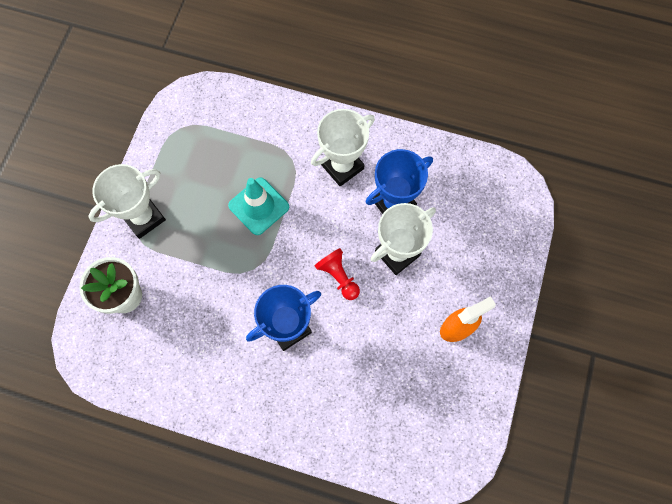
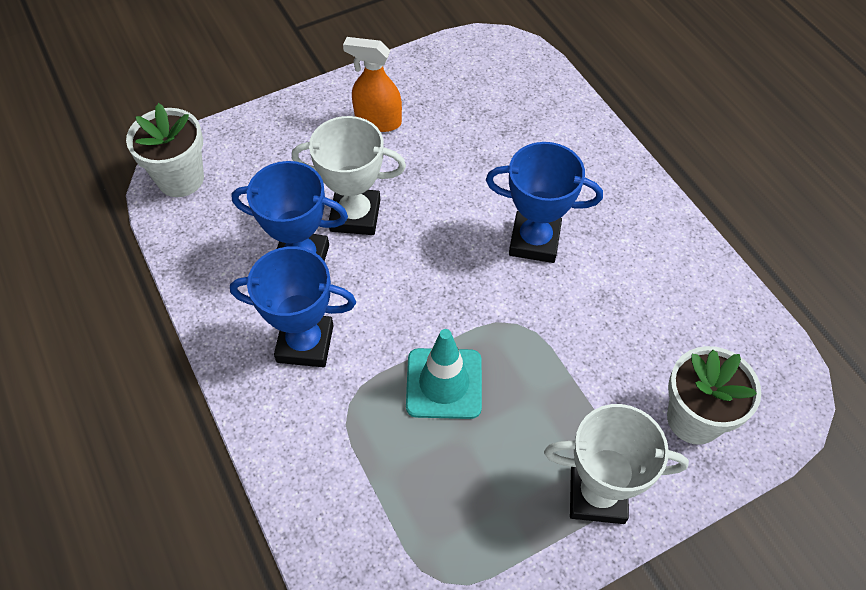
camera: 135 degrees left, 15 degrees down
white trophy [311,109,375,187] -> blue trophy [230,247,356,367]
red pawn [314,248,360,300] -> none
none -> white flower pot [126,103,204,197]

